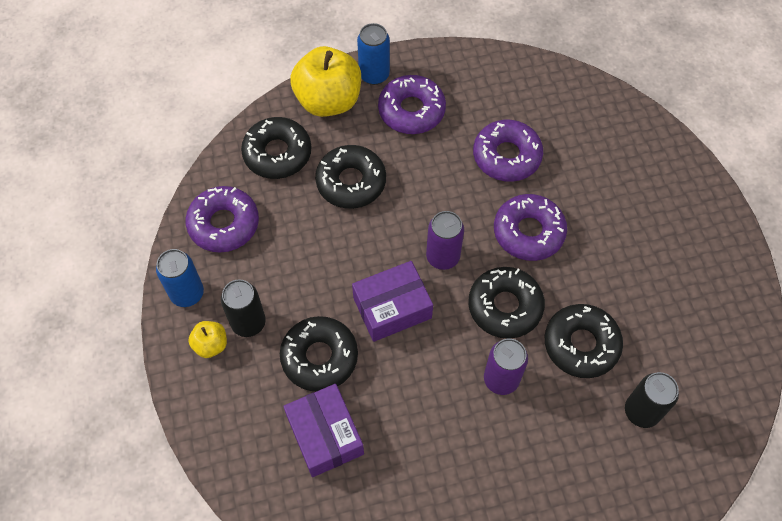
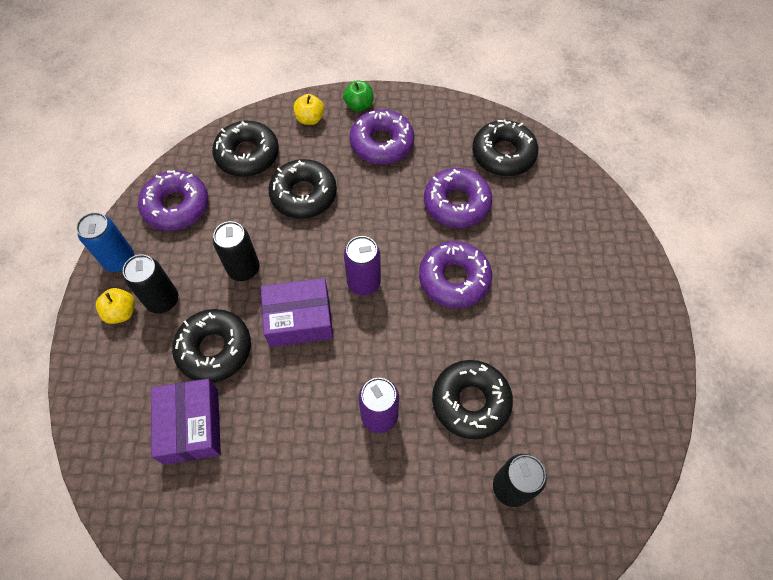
camera: 15 degrees right, 0 degrees up
yellow apple [290,46,361,117] -> yellow apple [293,94,324,125], size x0.47
blue can [357,23,390,85] -> green apple [343,80,374,111]
black donut [468,267,545,339] -> black donut moved to [472,120,538,176]
none -> black can [213,221,260,281]

